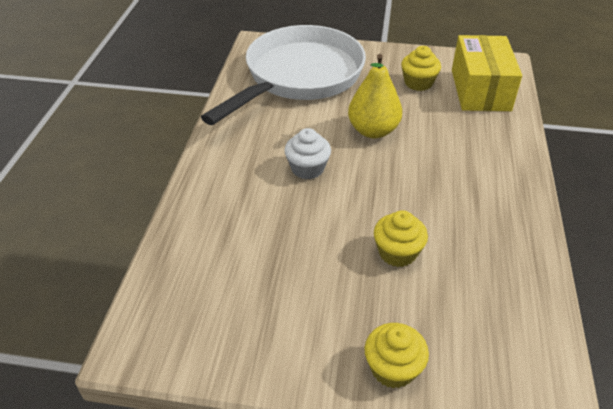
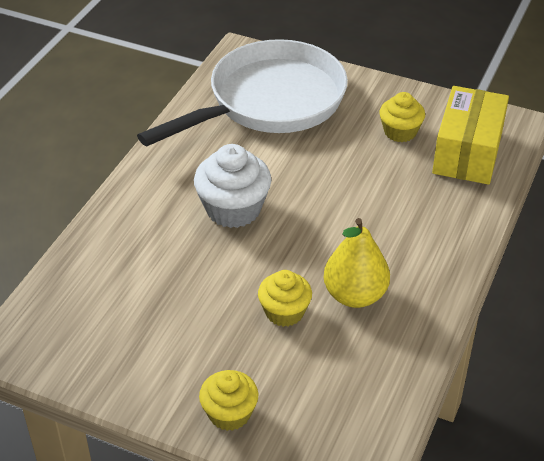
camera: 15 degrees right, 0 degrees up
white cupcake [284,128,331,179] -> white cupcake [194,144,272,228], size x1.56
yellow pear [348,54,402,138] -> yellow pear moved to [324,218,390,308]

